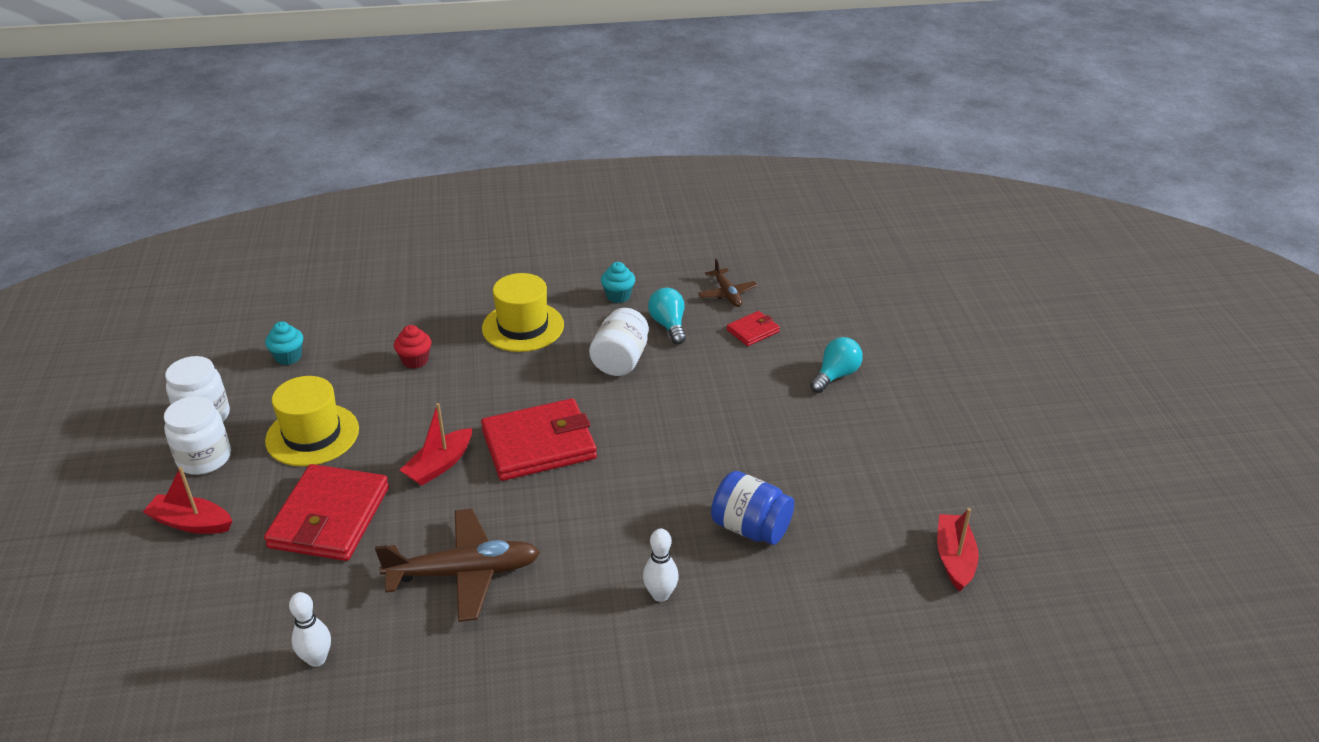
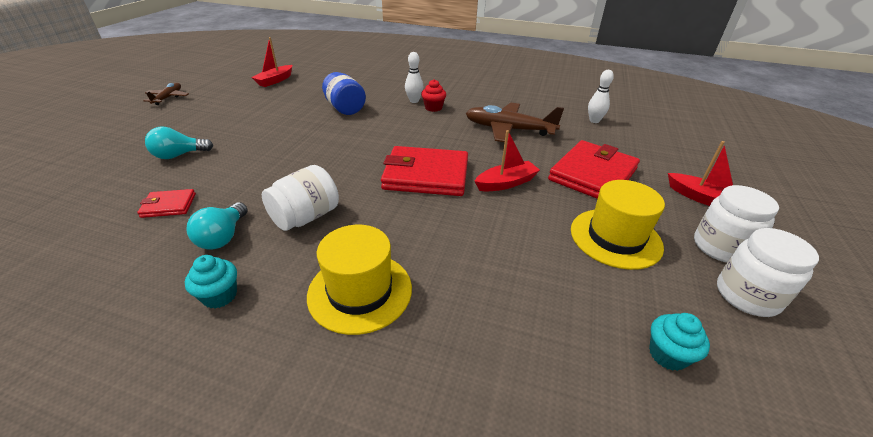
camera: 155 degrees left, 0 degrees up
red cupcake [394,325,431,369] -> red cupcake moved to [421,79,446,112]
brown plane [698,259,758,307] -> brown plane moved to [143,83,189,105]

